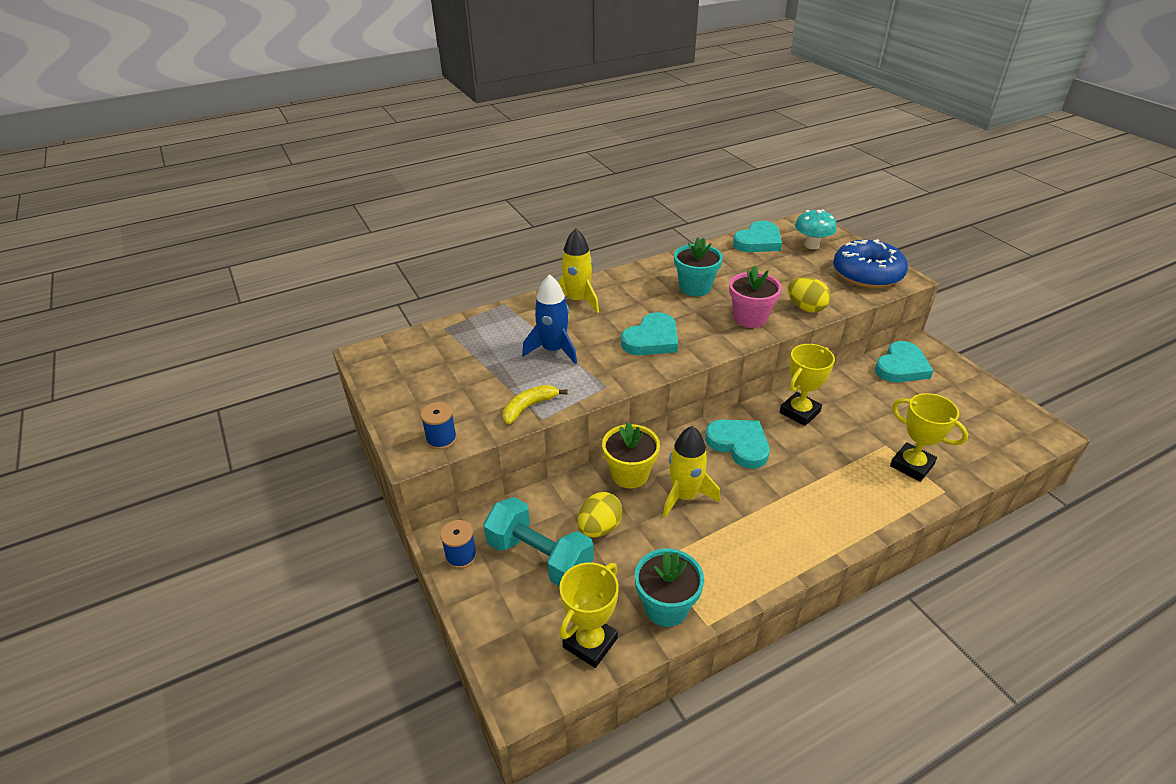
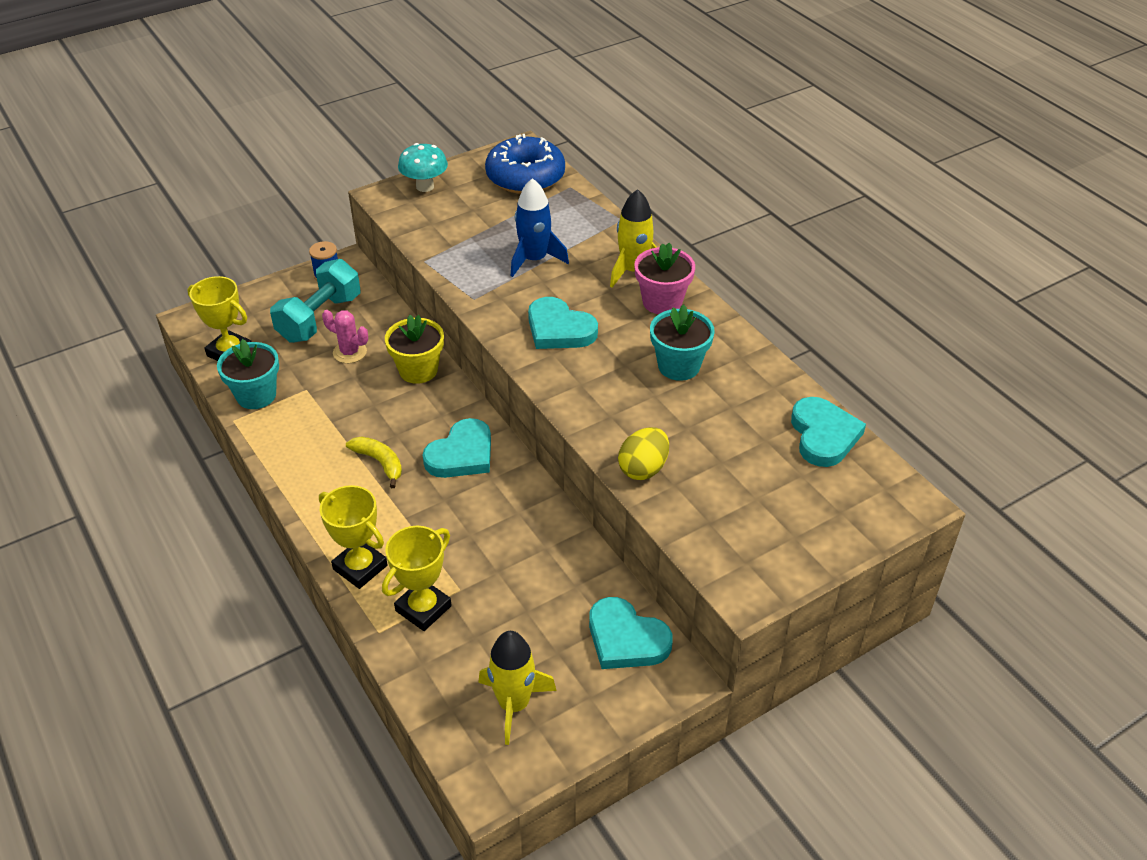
camera: 85 degrees right, 5 degrees up
blue spool [420,402,457,450] -> none
yellow banana [503,385,567,424] -> yellow banana moved to [346,437,402,488]
yellow egg [577,492,623,538] -> pink cactus [322,310,368,363]
yellow rocket [663,426,720,518] -> yellow rocket moved to [478,631,557,745]
pink flower pot [729,265,782,328] -> pink flower pot moved to [634,242,695,314]
turquoise heart [733,221,782,252] -> turquoise heart turned 135 degrees counterclockwise [791,397,866,467]
yellow trophy [779,344,835,426] -> yellow trophy moved to [319,485,388,589]
turquoise mushroom [795,210,837,249] -> turquoise mushroom moved to [398,143,448,192]
blue donut [833,239,908,288] -> blue donut moved to [485,134,565,194]

